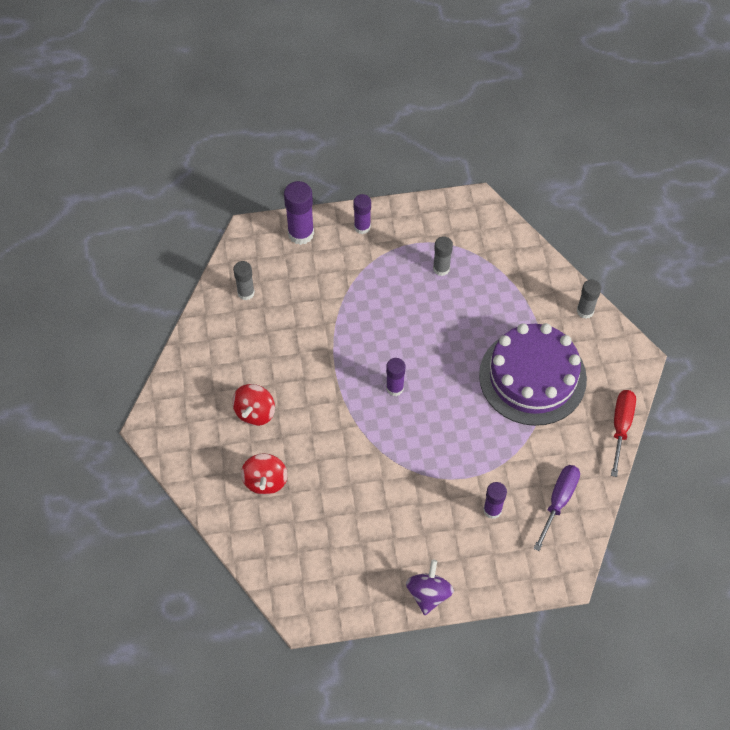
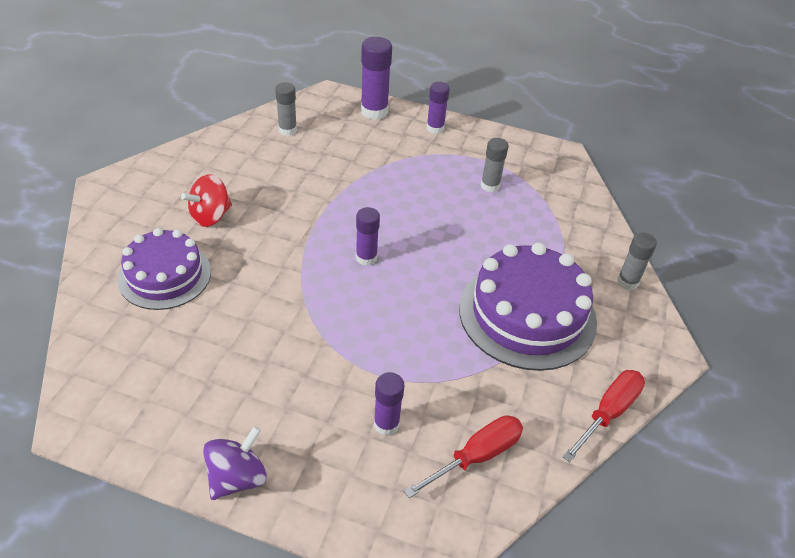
camera: 25 degrees right, 15 degrees down
red spinning top [241,453,288,495] -> purple cake [117,228,211,310]
purple screwdriver [533,465,580,551] -> red screwdriver [404,415,523,498]

